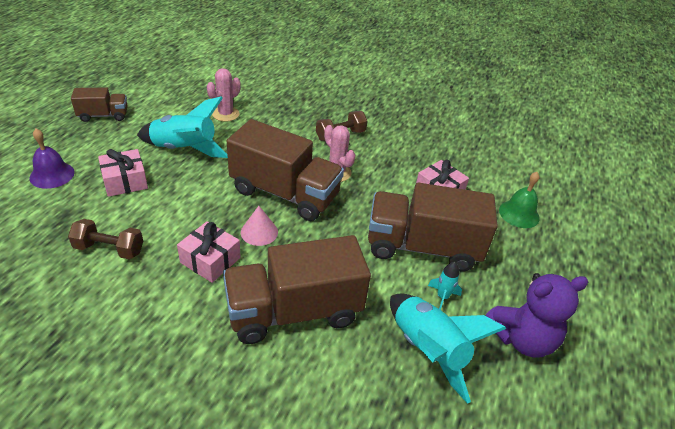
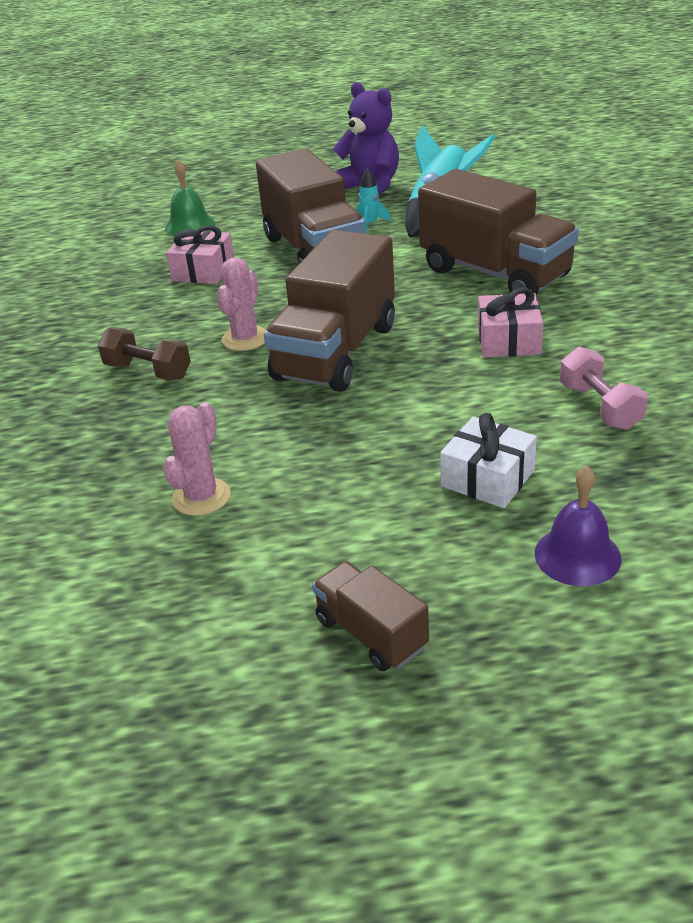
camera: 115 degrees left, 5 degrees down
brown dumbbell [68,219,143,259] -> pink dumbbell [560,346,648,430]
pink gift [98,149,148,197] -> white gift [440,413,537,508]
turquoise rocket [137,96,228,158] -> none
pink cactus [207,68,241,122] -> pink cactus turned 75 degrees counterclockwise [163,402,231,516]
brown truck [227,119,344,221] -> brown truck turned 150 degrees counterclockwise [264,230,395,392]
pink cone [241,206,278,246] -> none

